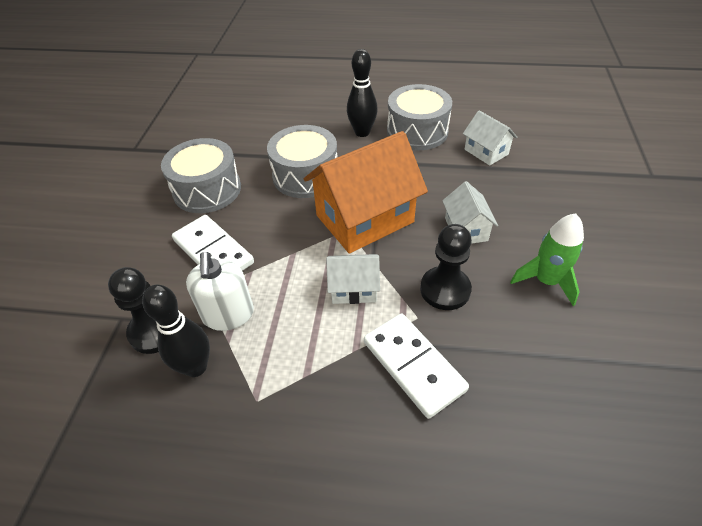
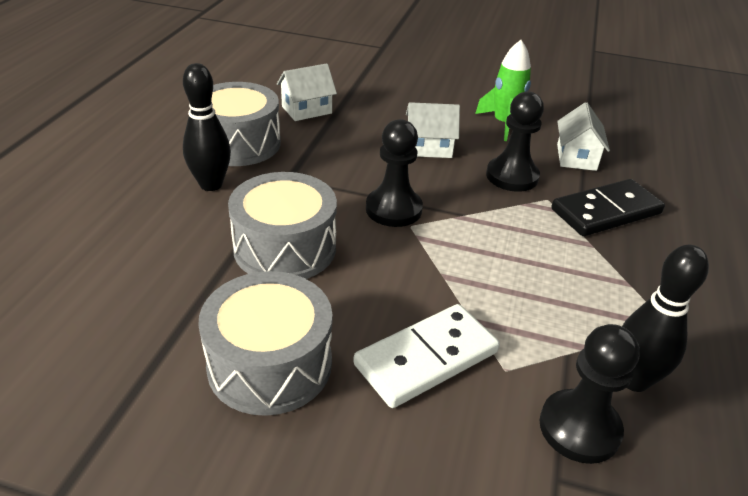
camera: 85 degrees left, 10 degrees down
white soap dispenser [186,252,254,331] -> none
orange house [304,131,428,254] -> black pawn [366,119,423,227]
white house [326,254,380,304] -> white house moved to [557,102,610,171]
white domino [364,314,469,419] -> black domino [551,179,665,236]

